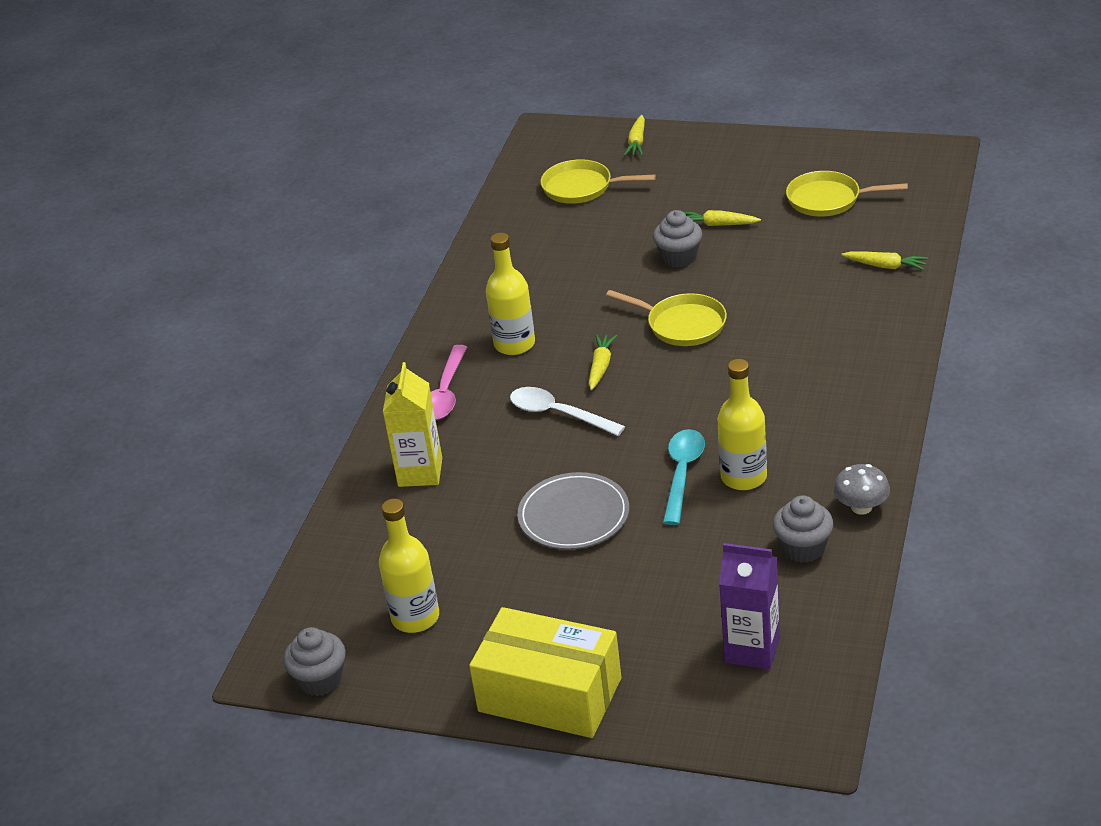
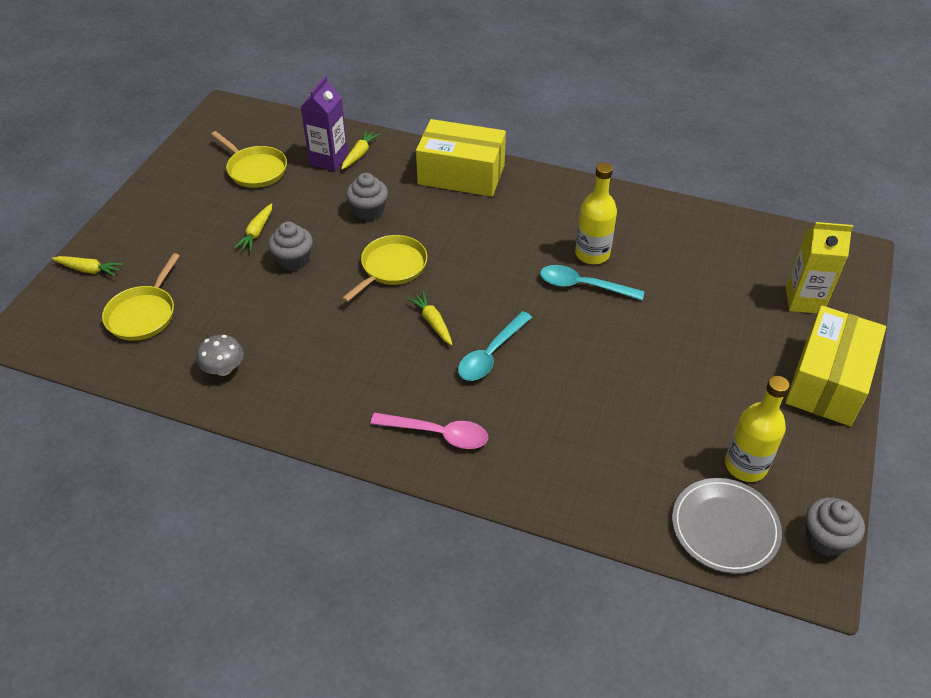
camera: 90 degrees left, 10 degrees up
yellow carton [383,362,442,487] -> yellow carton moved to [786,222,853,313]
yellow bottle [486,233,535,355] -> none
white spoon [510,387,625,436] -> turquoise spoon [458,311,532,381]
grey plate [517,472,629,549] -> grey plate moved to [672,478,782,574]
yellow carrot [589,334,617,390] -> yellow carrot turned 45 degrees clockwise [407,291,452,345]
purple carton [719,543,780,670] -> purple carton moved to [301,76,348,171]
grey cupcake [773,495,833,563] -> grey cupcake moved to [346,173,388,221]
yellow pan [786,171,908,217] -> yellow pan turned 60 degrees counterclockwise [211,131,287,188]
grey mushroom [833,464,890,515] -> grey mushroom moved to [197,335,244,376]
none -> yellow box [416,119,506,197]

